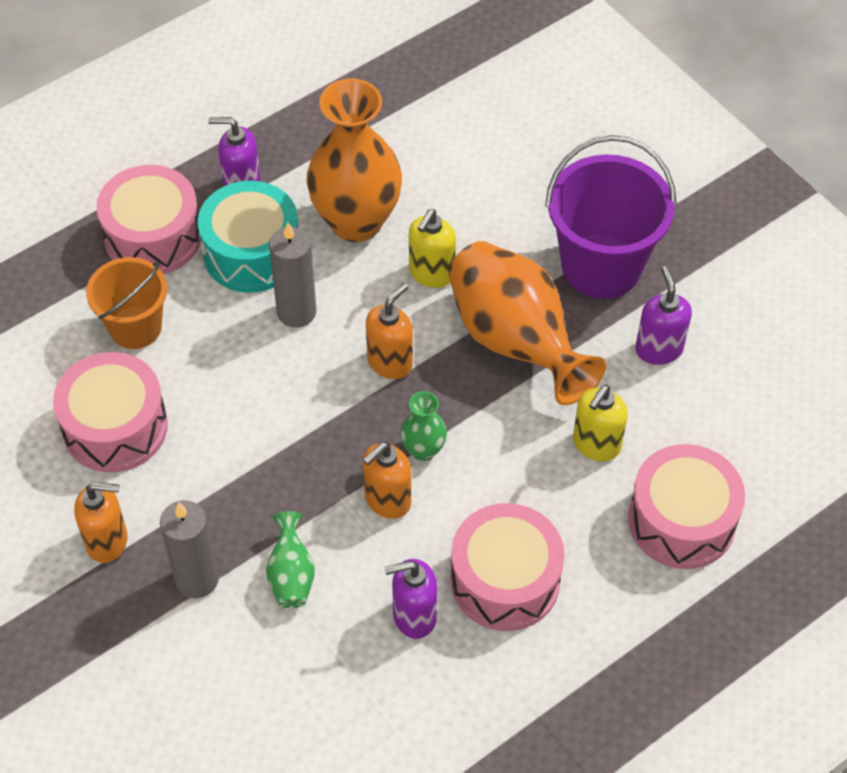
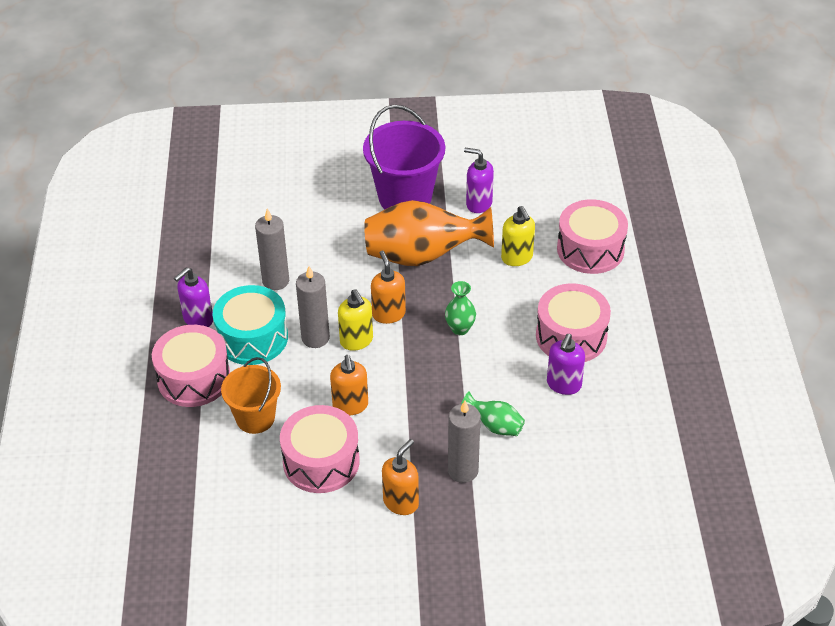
camera: 55 degrees left, 10 degrees down
orange vase [306,79,402,242] -> grey candle [255,208,289,290]
orange soap dispenser [363,442,411,519] -> orange soap dispenser moved to [330,355,368,416]
yellow soap dispenser [409,209,456,288] -> yellow soap dispenser moved to [338,289,373,351]

